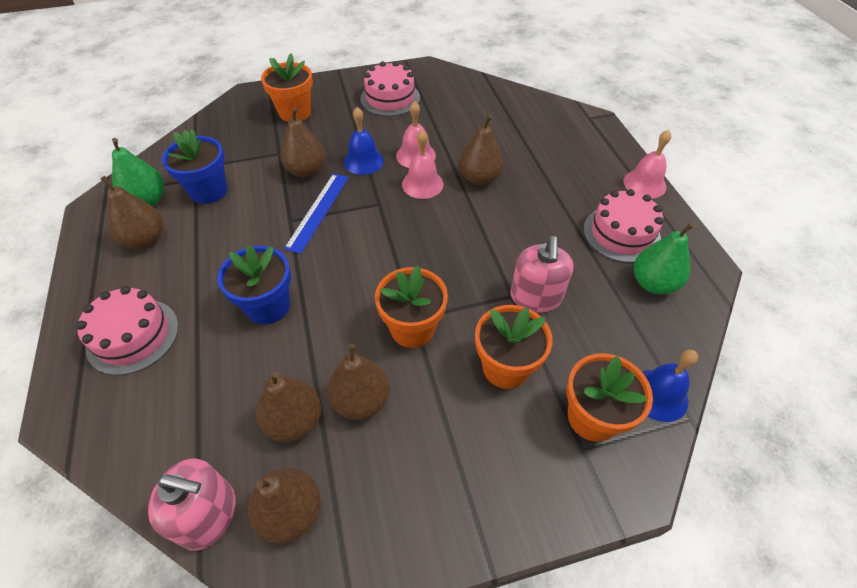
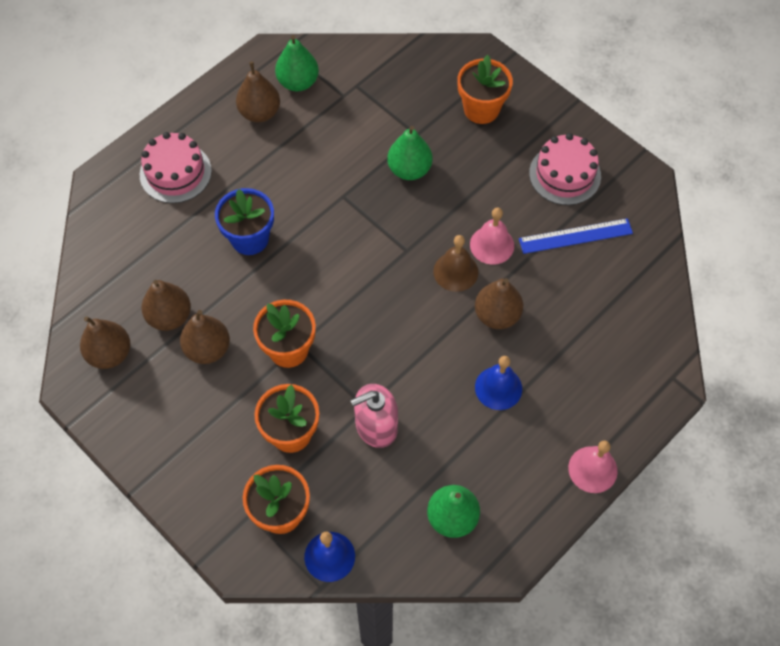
camera: 60 degrees right, 10 degrees up
pink soap dispenser [148,458,236,551] -> none
blue flower pot [162,129,227,204] -> none
brown pear [280,107,325,177] -> green pear [387,126,433,180]
blue ruler [284,173,349,254] -> blue ruler moved to [519,218,633,254]
blue bell [344,107,384,175] -> blue bell moved to [475,356,522,410]
pink bell [402,130,444,199] -> brown bell [433,235,478,292]
pink cake [583,189,663,263] -> none

